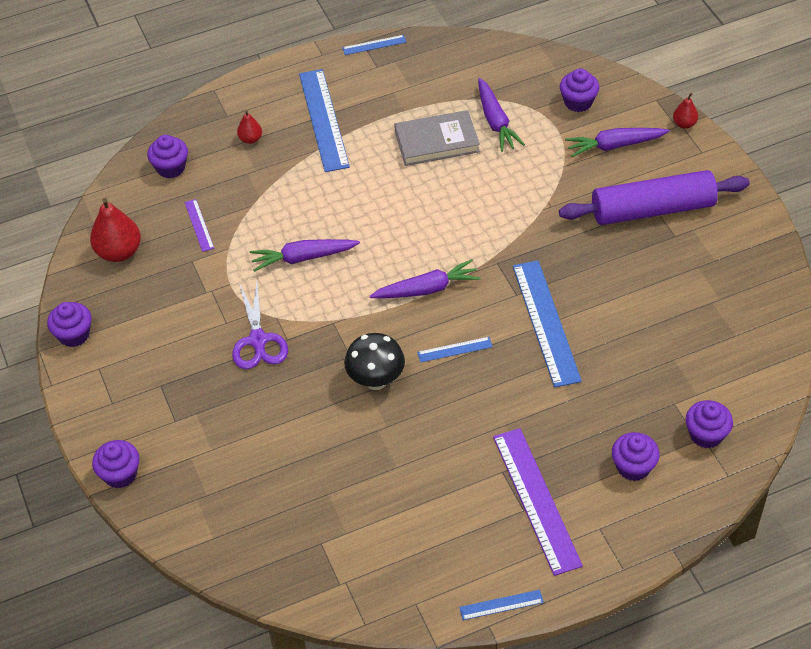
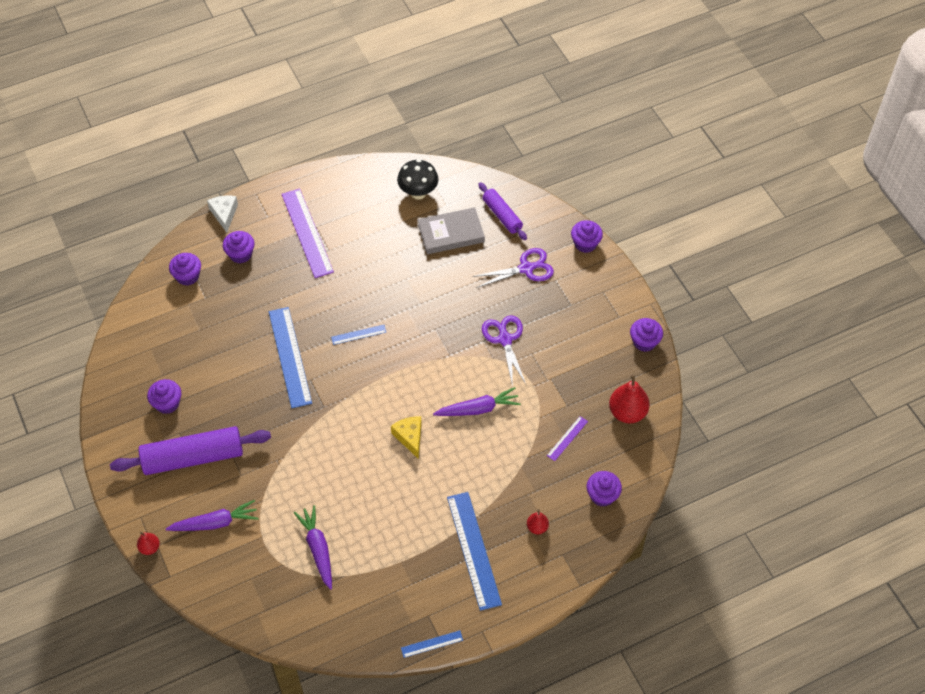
camera: 175 degrees right, 5 degrees up
purple ruler [185,199,214,252] -> purple ruler turned 60 degrees clockwise [547,416,588,461]
black mushroom [344,333,405,390] -> black mushroom moved to [397,159,439,199]
purple carrot [370,259,481,299] -> none
grey book [394,110,480,166] -> grey book moved to [418,207,485,254]
blue ruler [459,590,544,620] -> none
purple cupcake [560,68,599,112] -> purple cupcake moved to [147,379,181,414]
none -> white cheese [207,196,238,233]
none -> yellow cheese [391,416,422,459]
none -> purple scissors [472,248,554,288]
none -> purple rolling pin [478,182,527,240]

